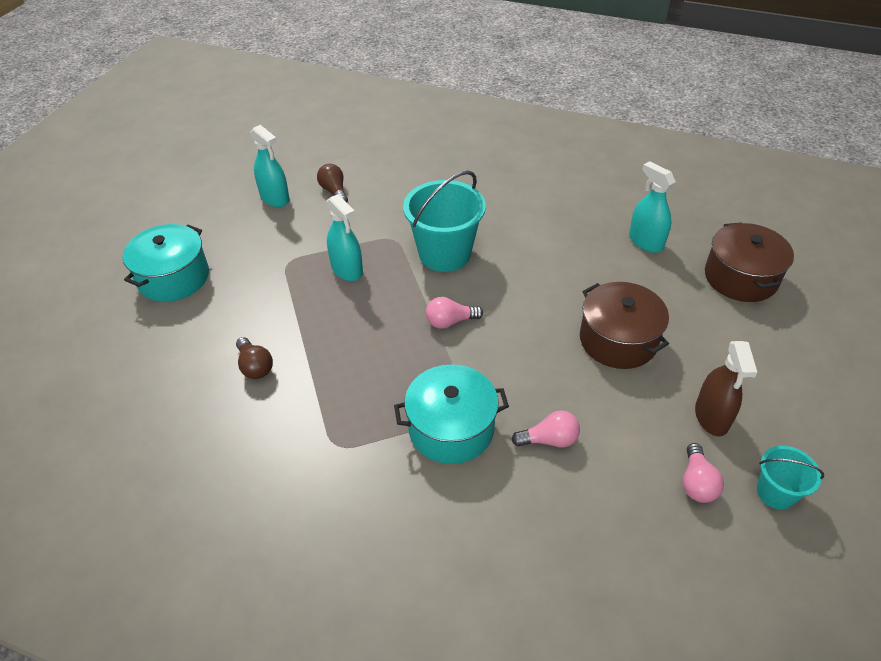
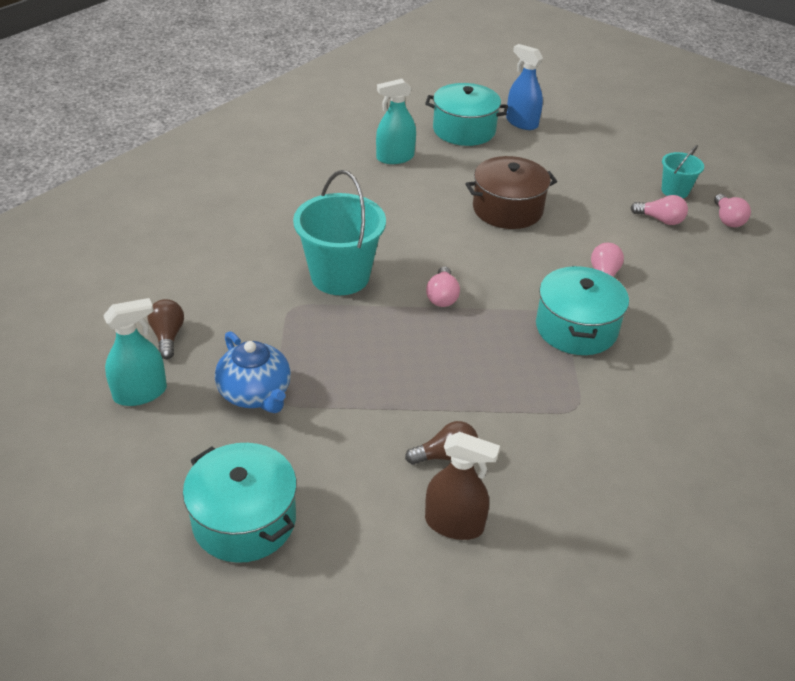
camera: 75 degrees left, 5 degrees down
brown light bulb [317,164,348,202] -> brown light bulb turned 90 degrees clockwise [148,299,184,359]
turquoise spray bottle [327,194,363,281] -> none
brown spray bottle [695,341,757,436] -> brown spray bottle moved to [425,432,500,540]
brown pot [705,223,794,302] -> turquoise pot [425,83,508,146]
none -> blue teapot [215,331,291,413]
none -> blue spray bottle [506,44,543,130]
none -> pink light bulb [714,194,751,227]

